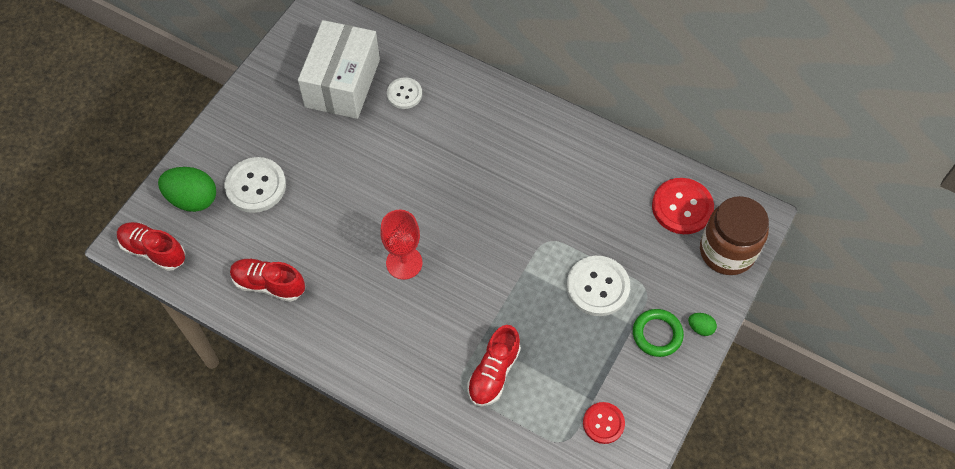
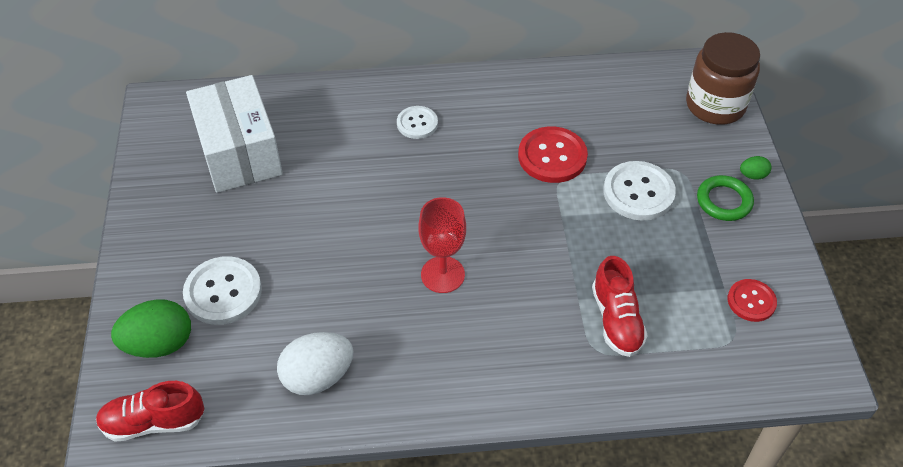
camera: 35 degrees left, 10 degrees down
red shoe [230,258,305,302] -> white egg [277,332,354,395]
white button [387,78,422,109] -> white button moved to [397,106,438,139]
red button [652,178,714,234] -> red button moved to [518,126,588,183]

